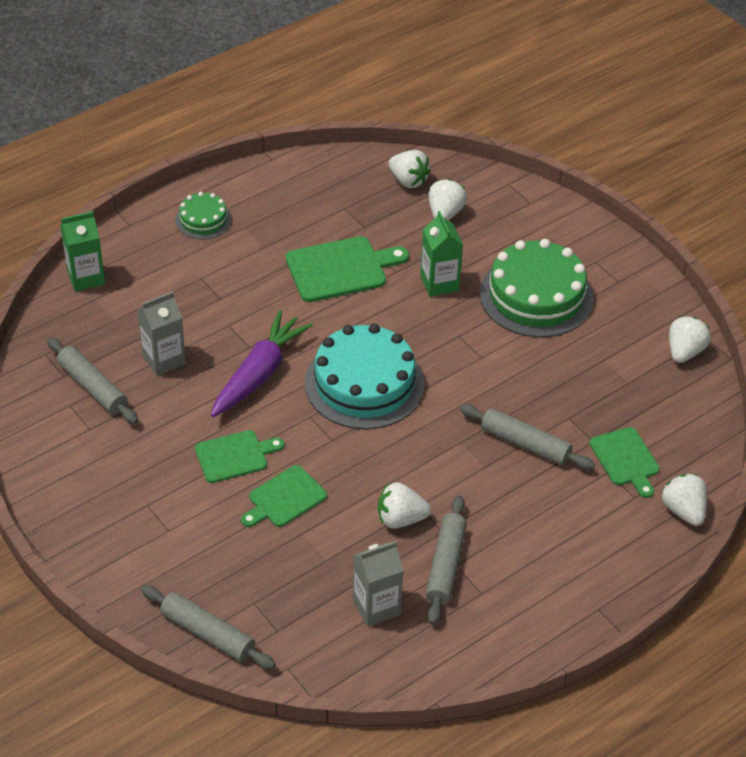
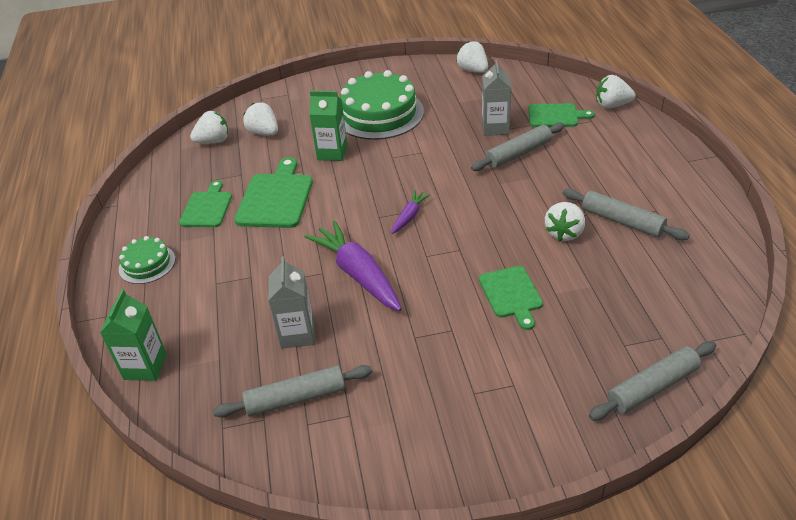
camera: 60 degrees left, 5 degrees down
green cutting board [195,430,284,483] -> green cutting board moved to [179,180,232,227]
turquoise cake [305,324,424,429] -> purple carrot [391,190,430,234]
grey carton [353,541,403,627] -> grey carton moved to [482,59,511,136]

